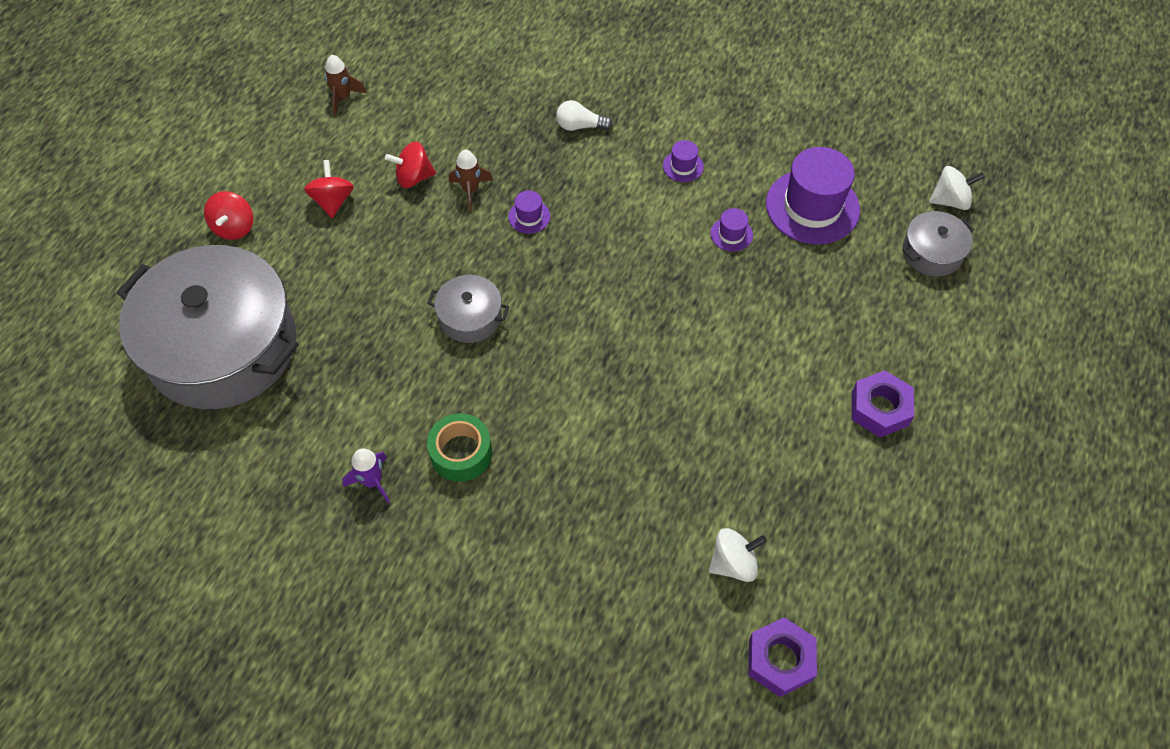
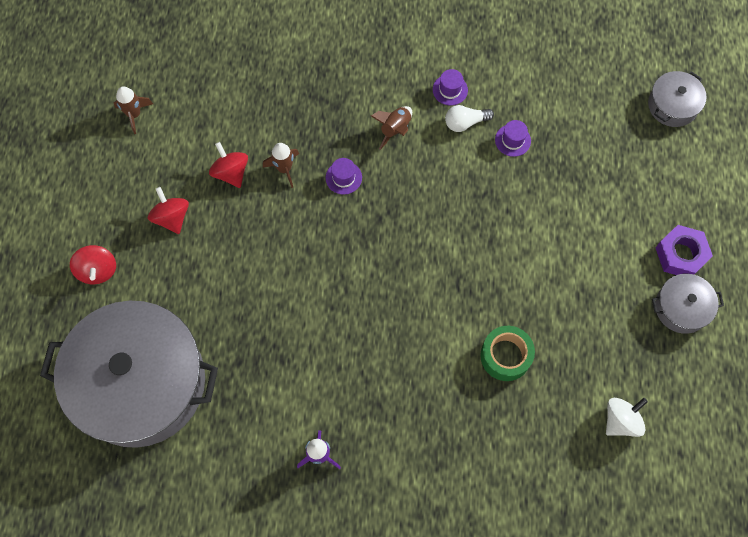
camera: 20 degrees left, 10 degrees up
red spinning top [385,142,436,188] -> red spinning top turned 90 degrees clockwise [209,142,248,188]
grey pot [427,275,509,343] -> grey pot moved to [652,274,724,334]
green tape [427,413,492,482] -> green tape moved to [480,326,535,381]
white light bulb [556,100,613,131] -> white light bulb moved to [445,105,494,132]
purple nut [748,617,817,697] -> none
purple hat [766,147,860,244] -> none
white spinning top [929,166,985,210] -> none
none -> brown rocket [371,106,412,150]

